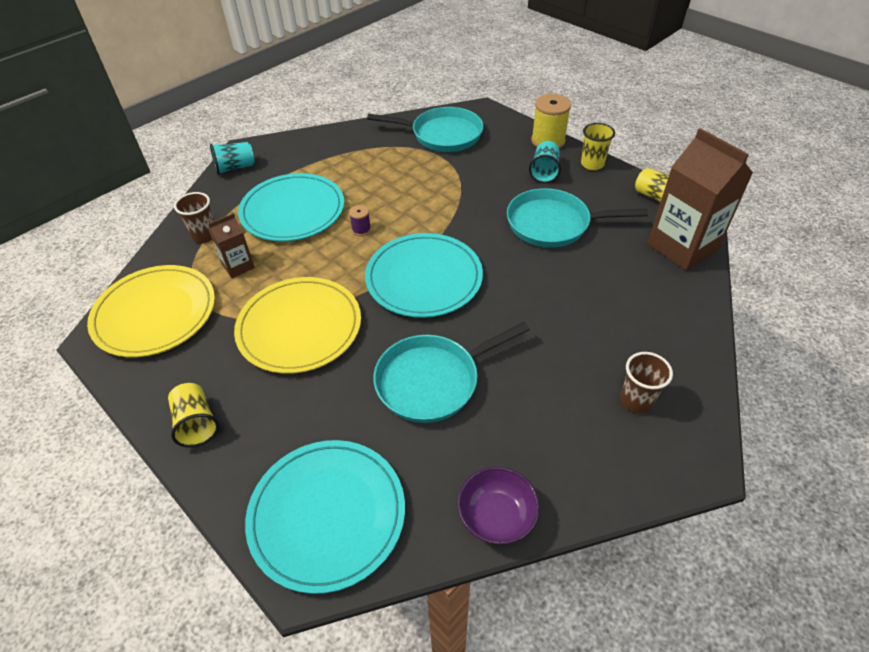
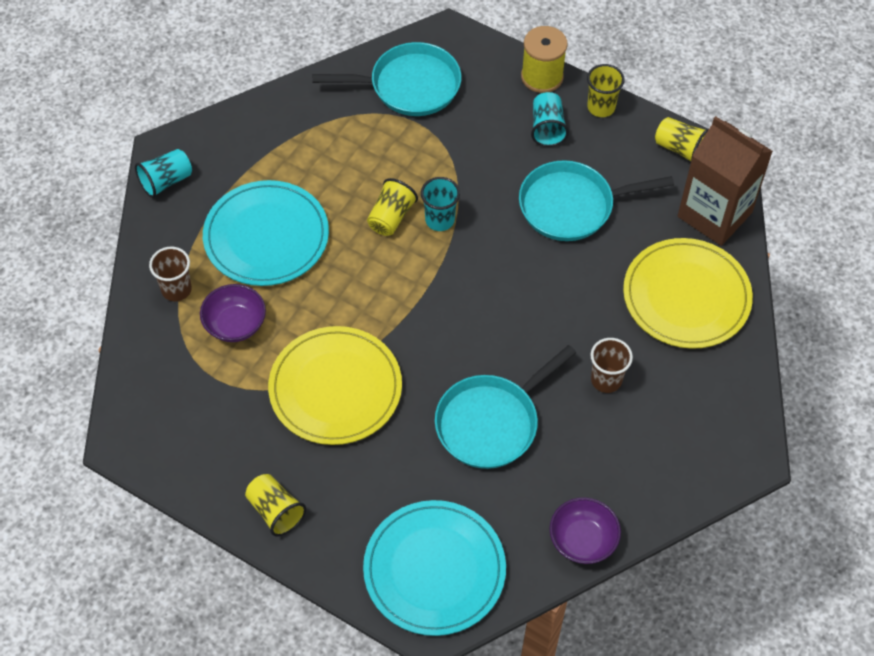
camera: 15 degrees left, 10 degrees up
yellow plate [87,265,215,357] -> yellow plate moved to [623,238,753,349]
brown carton [208,213,255,278] -> purple bowl [200,284,266,342]
purple spool [349,205,371,236] -> none
turquoise plate [365,233,483,318] -> none
brown cup [620,352,673,413] -> brown cup moved to [591,338,633,393]
none -> yellow cup [367,178,418,236]
none -> turquoise cup [421,177,460,231]

